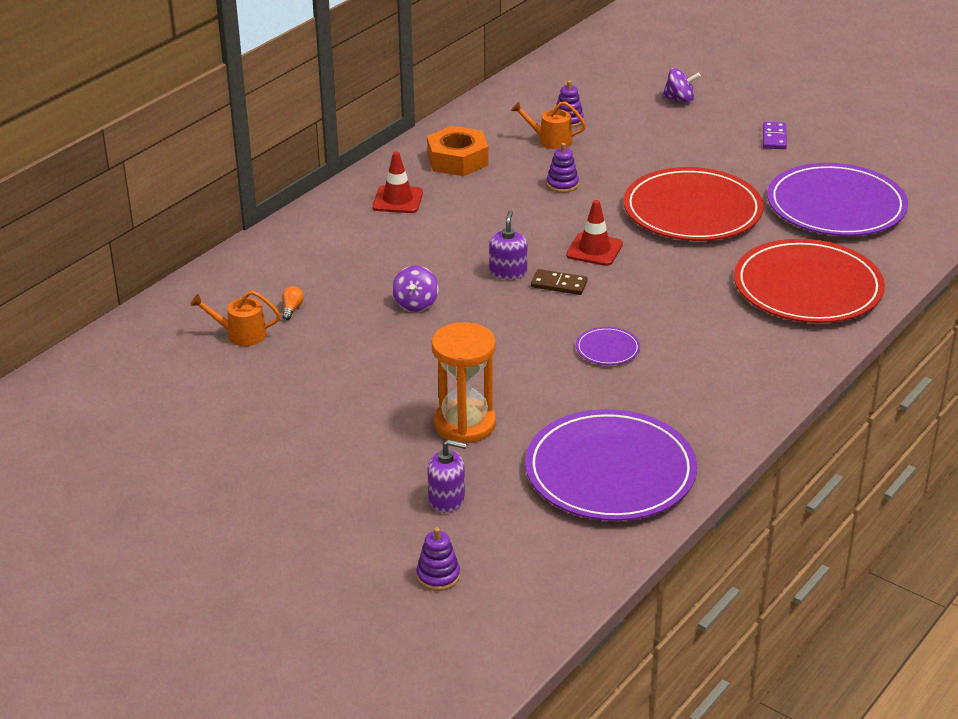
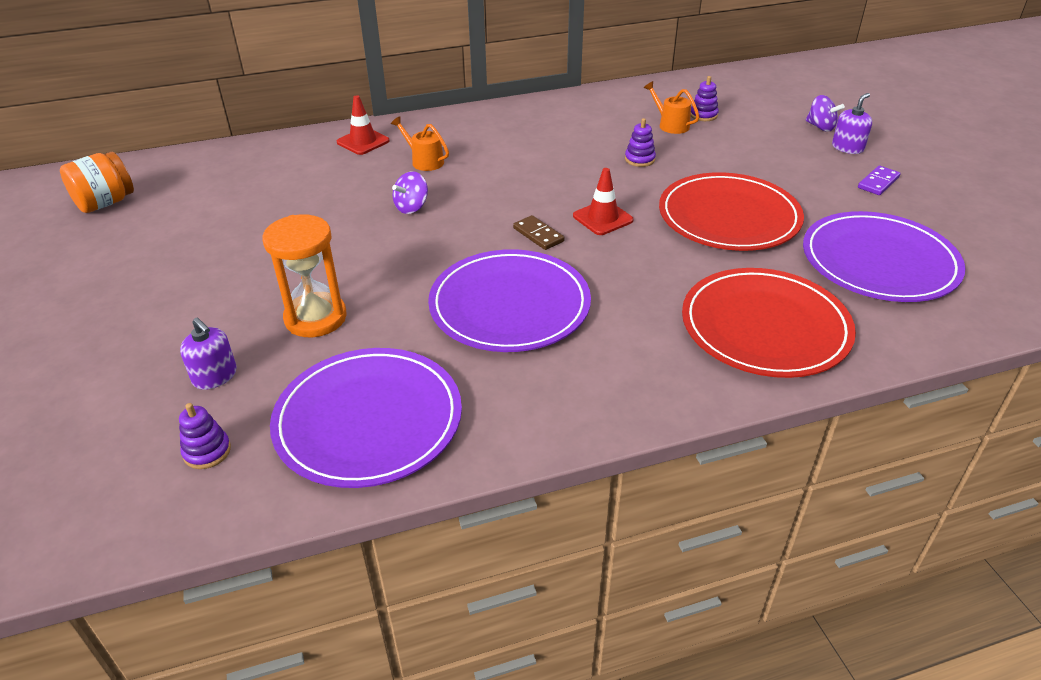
camera: 35 degrees right, 5 degrees up
orange watering can [190,290,281,346] -> orange watering can moved to [391,116,449,171]
orange light bulb [282,286,304,320] -> none
red traffic cone [373,152,423,213] -> red traffic cone moved to [337,95,390,155]
purple stacking toy [416,527,460,591] -> purple stacking toy moved to [179,403,231,469]
orange nut [427,126,489,176] -> none
purple soap dispenser [489,211,527,280] -> purple soap dispenser moved to [832,93,872,154]
purple plate [576,327,640,365] -> purple plate [428,249,591,352], size x2.42
none -> orange jar [60,152,134,213]

